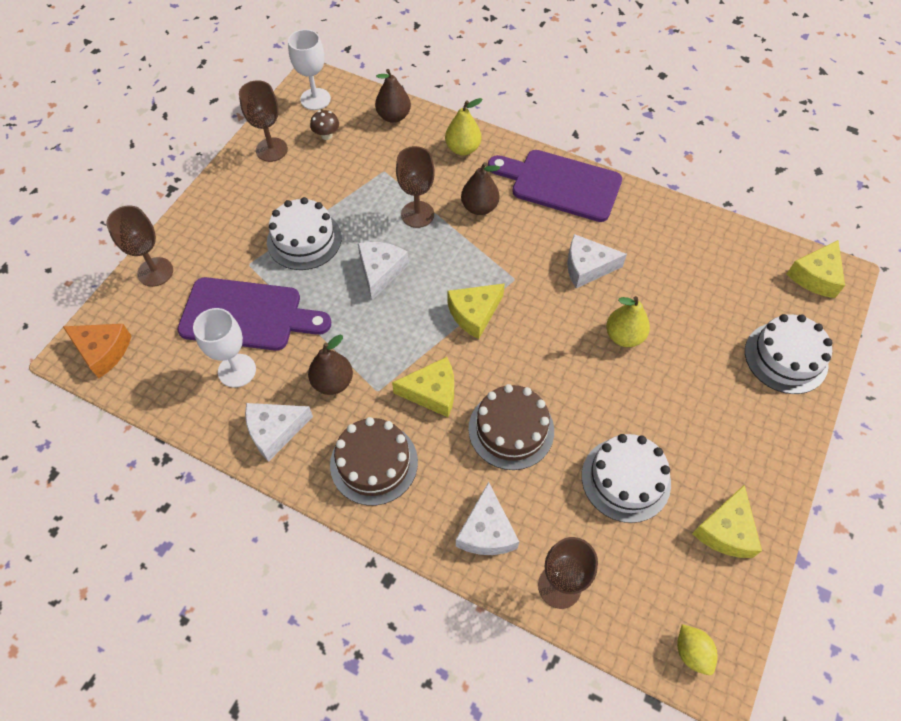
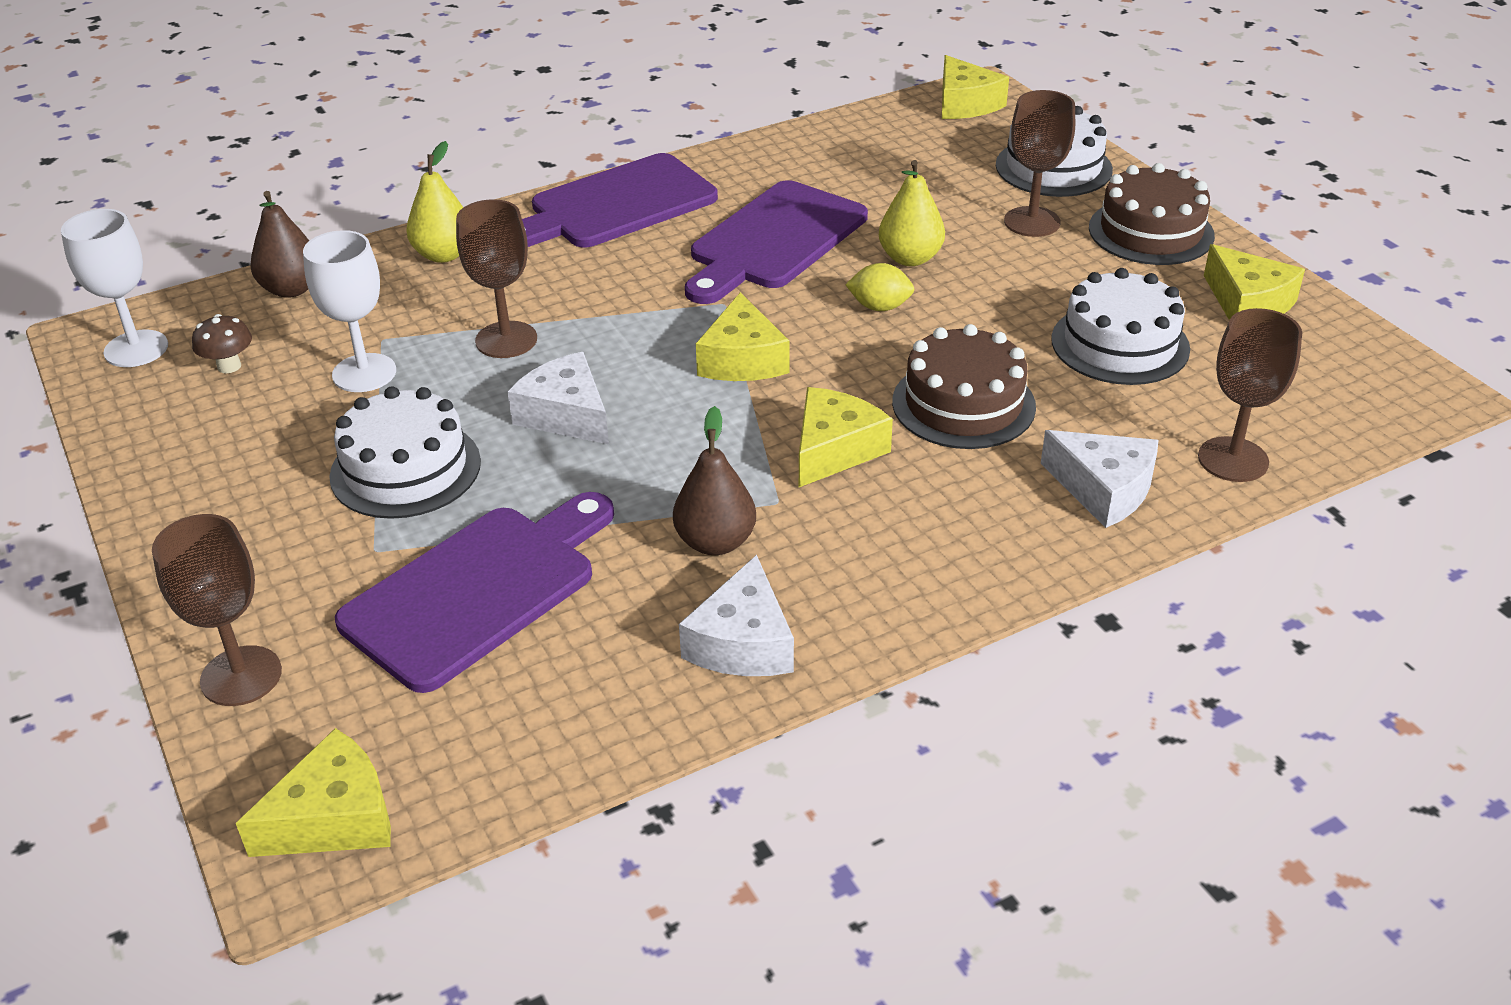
camera: 55 degrees left, 20 degrees down
orange cheese [63,324,131,378] -> yellow cheese [236,728,391,857]
white goblet [193,308,256,388] -> white goblet moved to [303,230,396,392]
brown goblet [239,80,288,162] -> brown goblet moved to [1004,90,1075,237]
brown cake [330,417,418,506] -> brown cake moved to [1089,163,1215,265]
brown pear [461,162,500,215] -> none
white cheese [567,234,627,288] -> purple cutting board [685,180,868,304]
yellow lemon [677,624,718,675] -> yellow lemon moved to [845,263,914,311]

